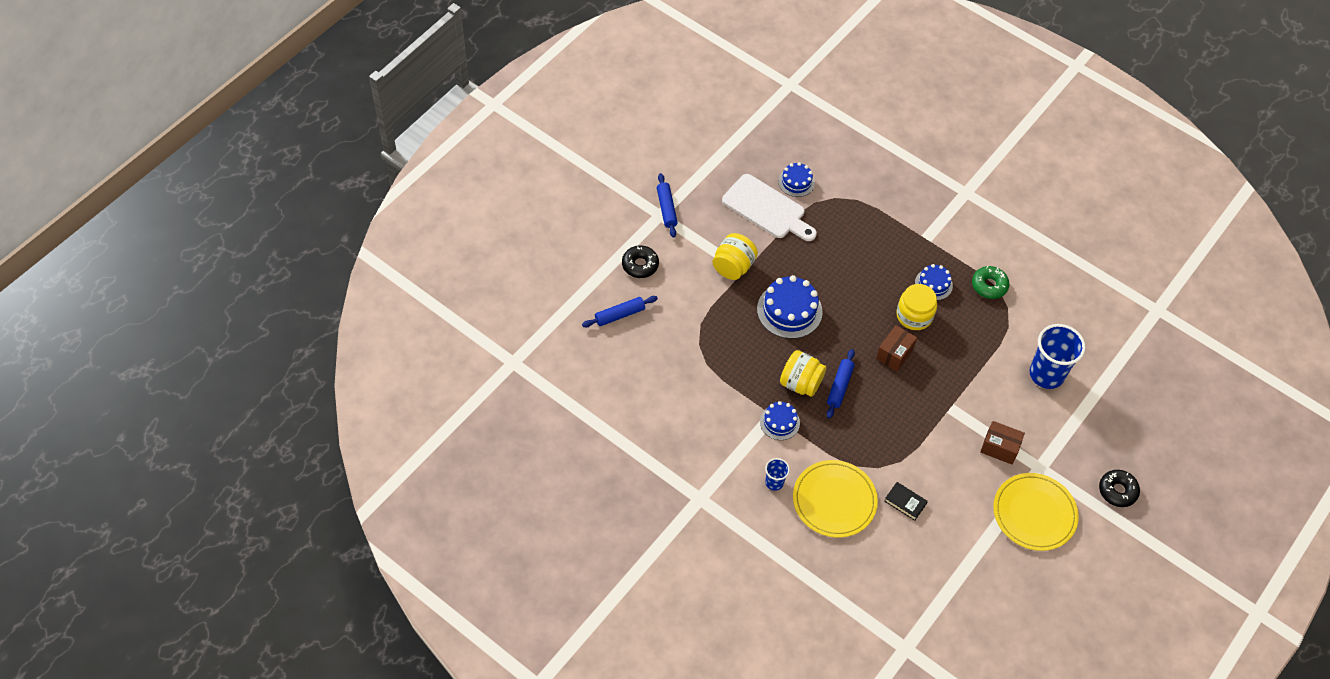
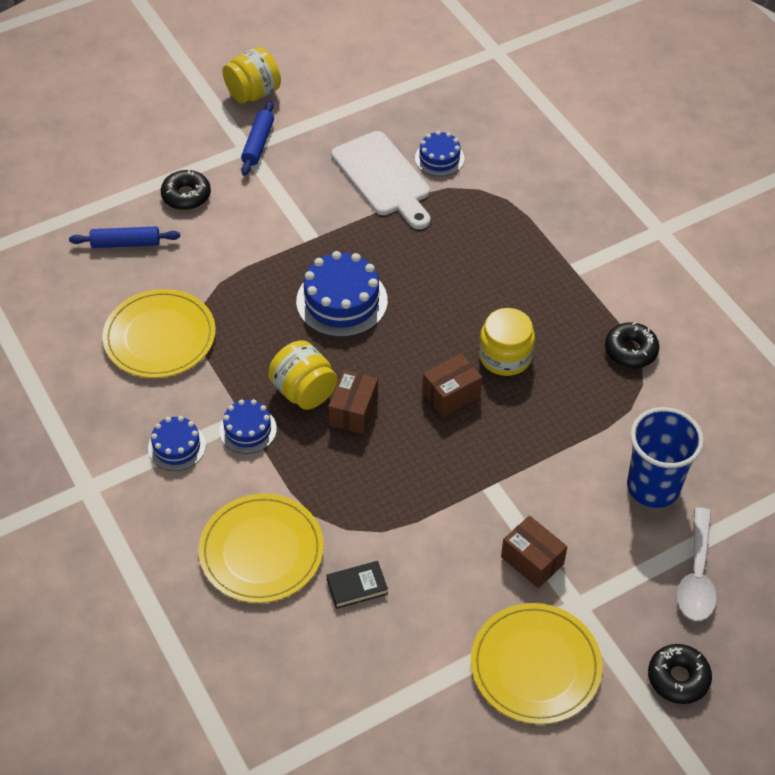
camera: 25 degrees right, 5 degrees down
yellow jar [712,233,758,280] -> yellow jar moved to [223,47,281,104]
blue cup [765,458,790,491] -> none
blue rolling pin [827,349,855,419] -> brown box [328,370,378,434]
black book [884,482,928,521] -> black book turned 75 degrees counterclockwise [327,561,388,609]
blue cake [915,264,953,300] -> blue cake moved to [148,416,206,471]
green donut [972,266,1010,299] -> black donut [605,322,660,368]
none -> yellow plate [102,289,216,378]
none -> white spoon [677,507,717,621]

